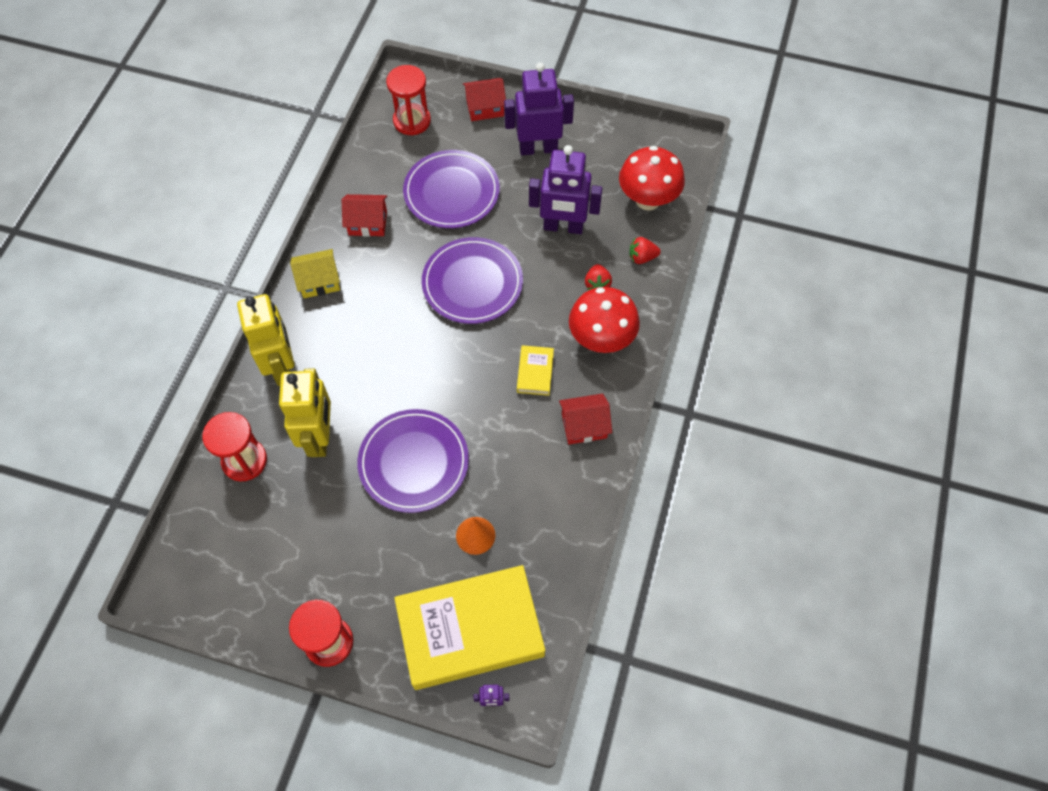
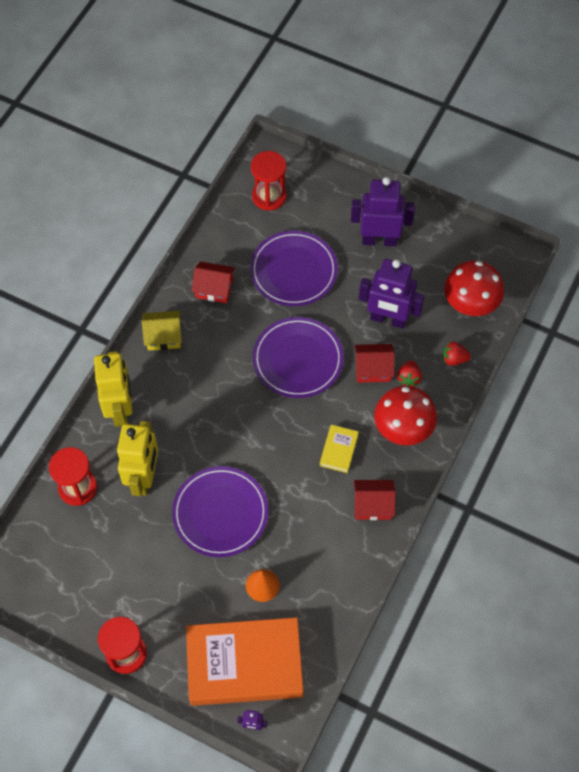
camera: 10 degrees right, 0 degrees up
yellow book [394,565,545,690] -> orange book [186,617,303,706]
red house [463,78,506,121] -> red house moved to [354,344,394,382]

